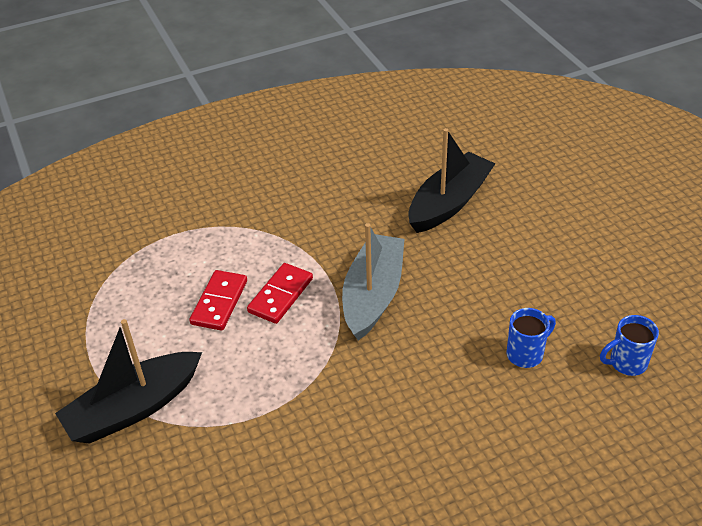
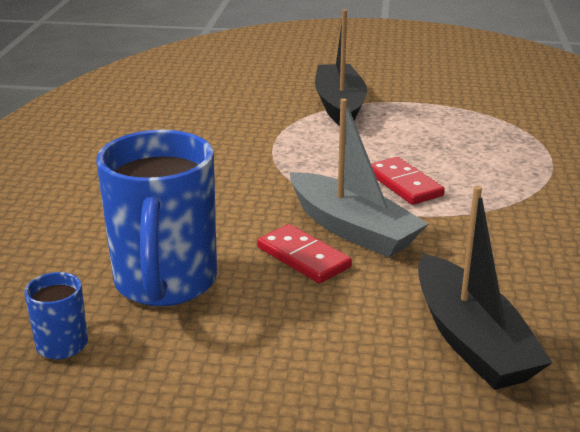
camera: 120 degrees right, 15 degrees down
red domino [189,270,247,331] -> red domino moved to [257,224,352,283]
blue mug [506,308,556,368] -> blue mug [96,130,217,306], size x2.23

